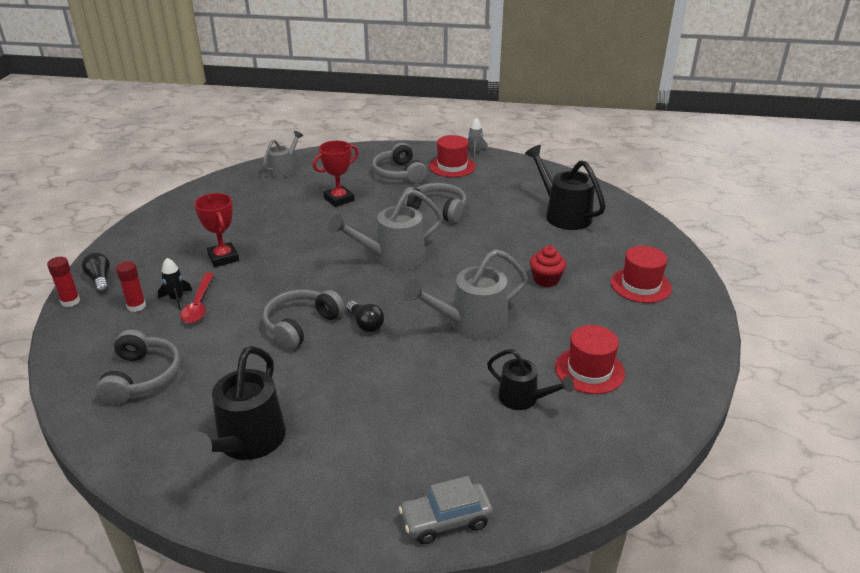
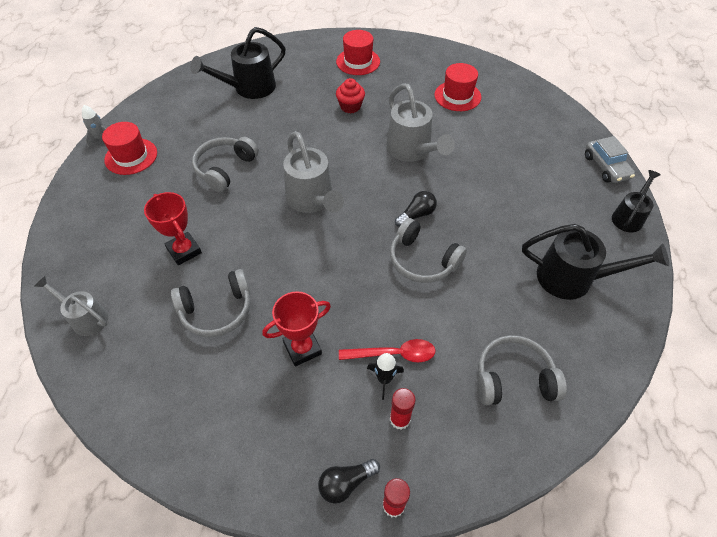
camera: 90 degrees left, 20 degrees up
grey headphones [372,143,428,183] -> grey headphones moved to [171,269,250,337]
black watering can [487,349,574,410] -> black watering can moved to [612,170,661,233]

